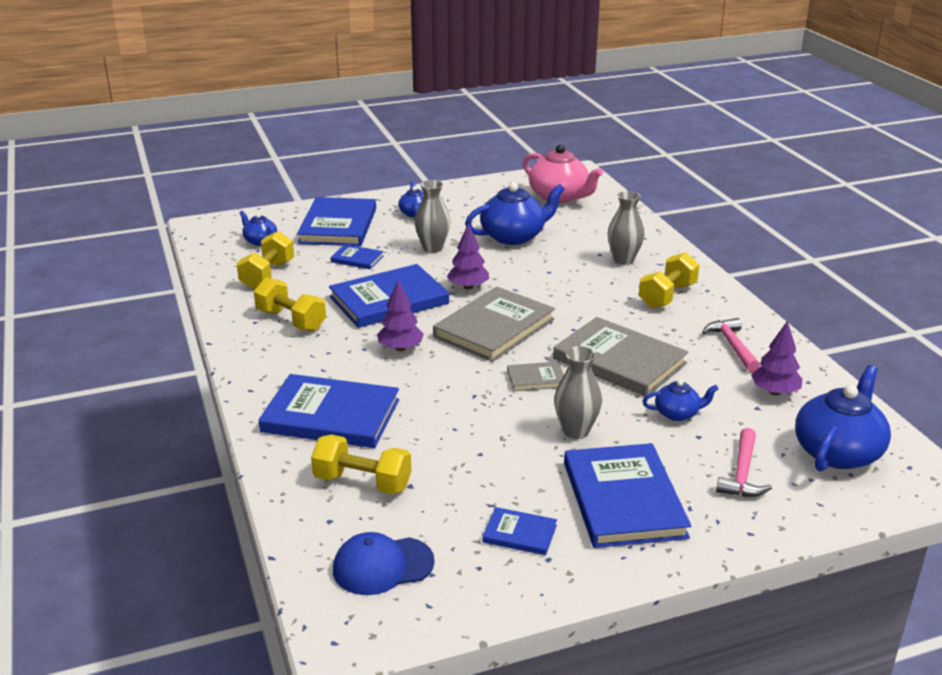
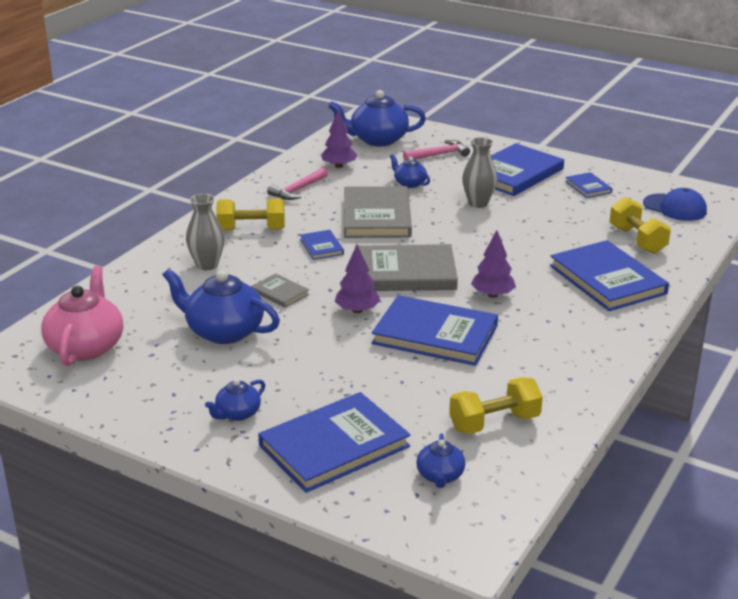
camera: 130 degrees left, 0 degrees up
yellow dumbbell [254,277,326,331] -> none
blue book [331,244,384,269] -> blue book moved to [300,230,344,260]
grey vase [415,180,450,253] -> none
grey book [507,361,564,391] -> grey book moved to [251,273,309,308]

